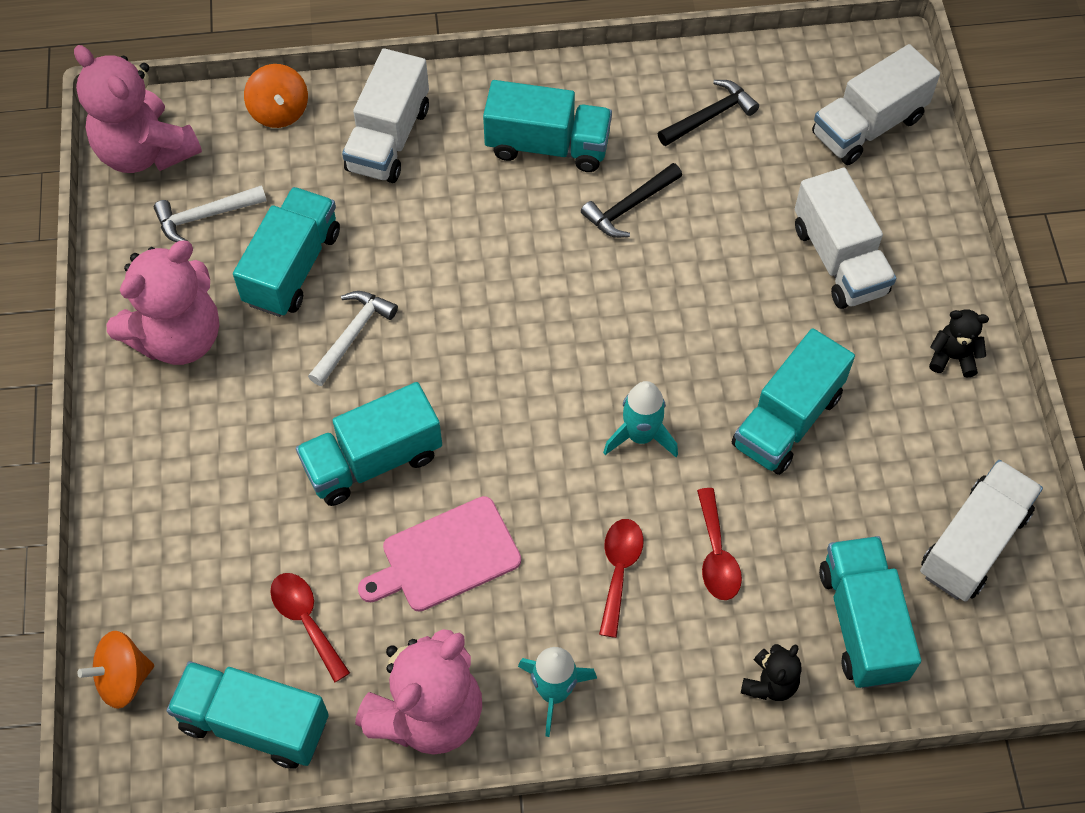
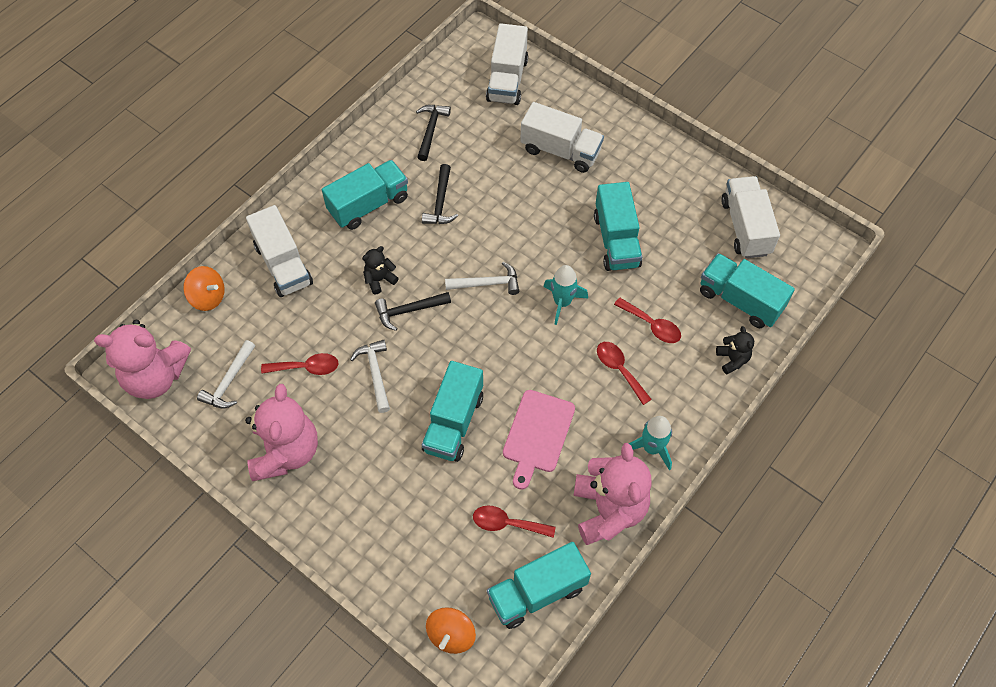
camera: 45 degrees left, 0 degrees up
turquoise truck [233,187,340,317] -> red spoon [261,353,339,375]
black teddy bear [929,309,989,377] -> black teddy bear moved to [362,246,399,294]
none -> black hammer [375,292,451,331]
none -> white hammer [445,262,519,295]

